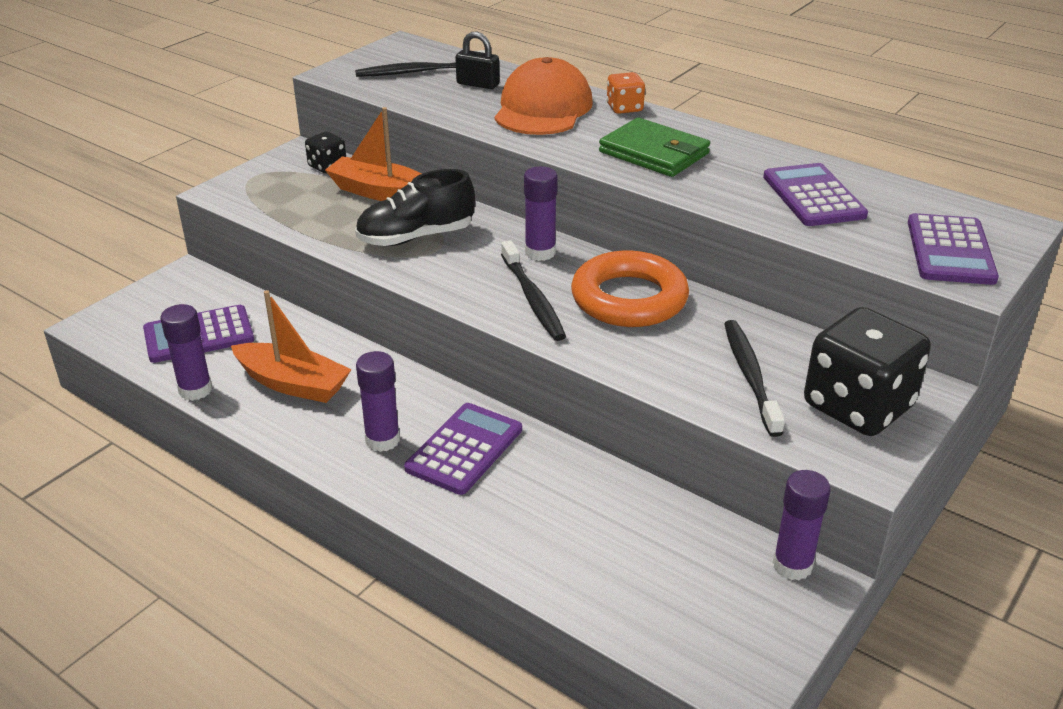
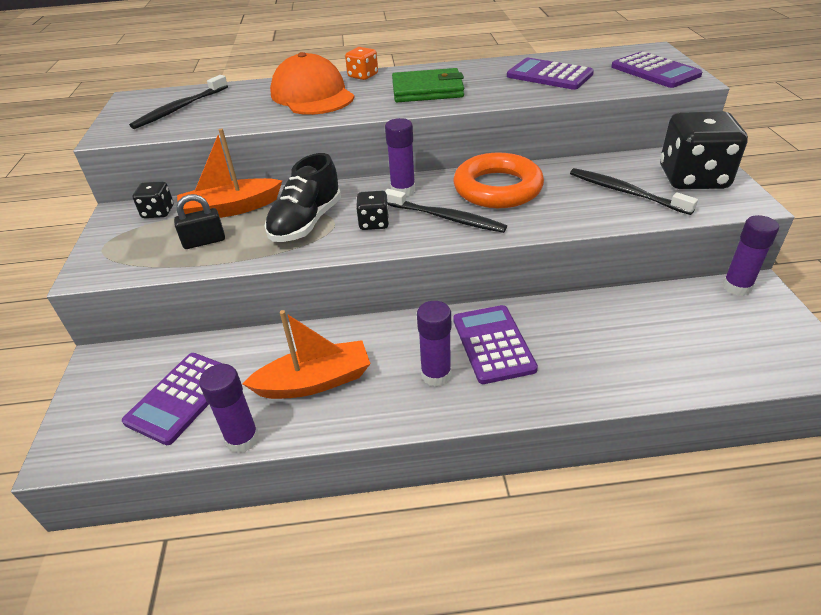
camera: 40 degrees left, 5 degrees up
black padlock [455,32,499,89] -> black padlock moved to [174,194,225,249]
none -> black dice [356,191,389,230]

